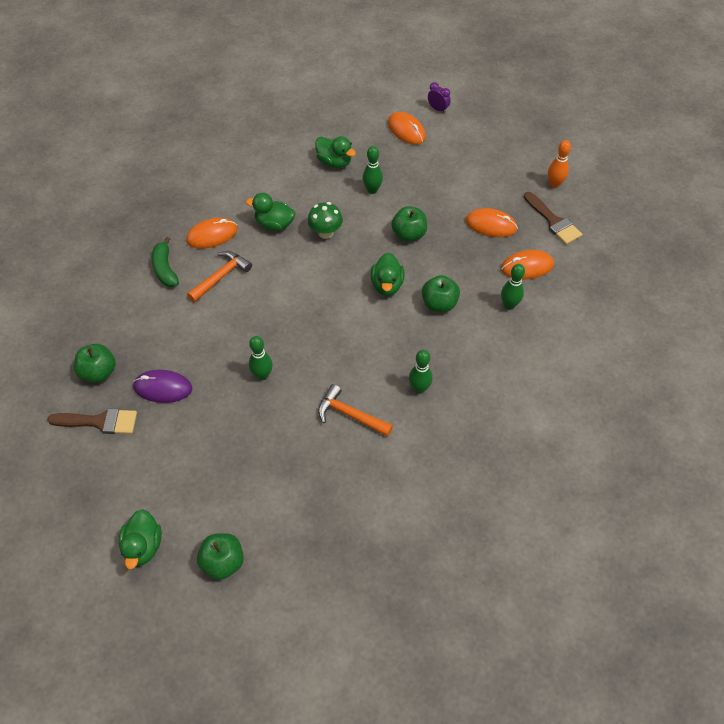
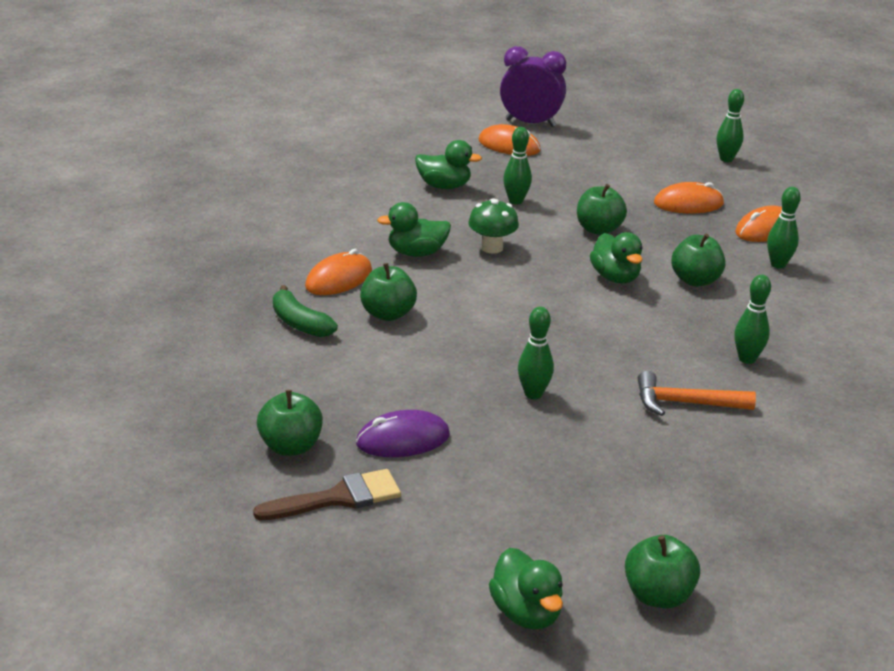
camera: 25 degrees left, 25 degrees down
orange hammer [187,251,252,302] -> green apple [360,263,417,321]
purple clock [428,82,451,113] -> purple clock [500,46,566,127], size x2.00
brown brush [524,192,582,245] -> none
orange bowling pin [548,140,571,188] -> green bowling pin [716,89,744,162]

